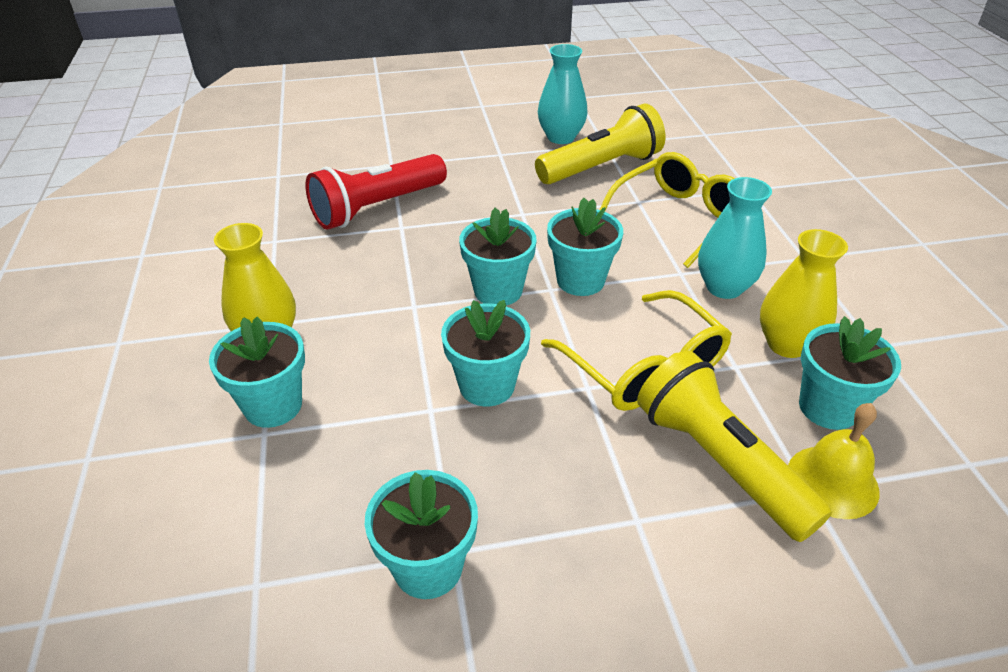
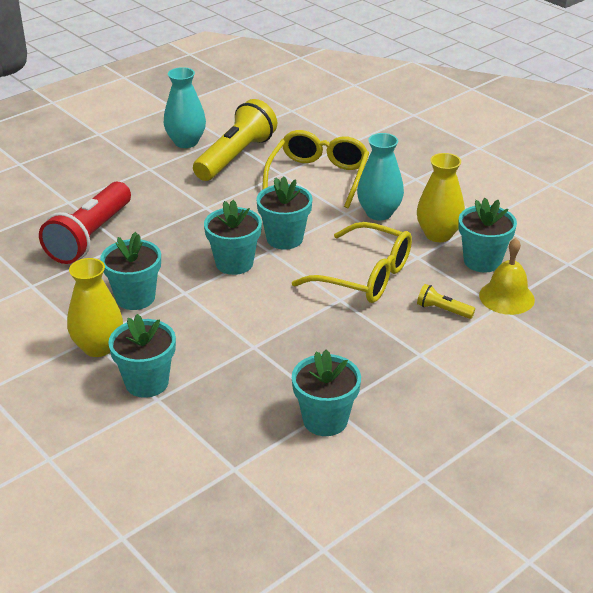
camera: 30 degrees left, 5 degrees down
turquoise flower pot [441,300,530,406] -> turquoise flower pot moved to [100,232,161,310]
yellow flashlight [637,351,832,542] -> yellow flashlight [417,284,475,319], size x0.43

